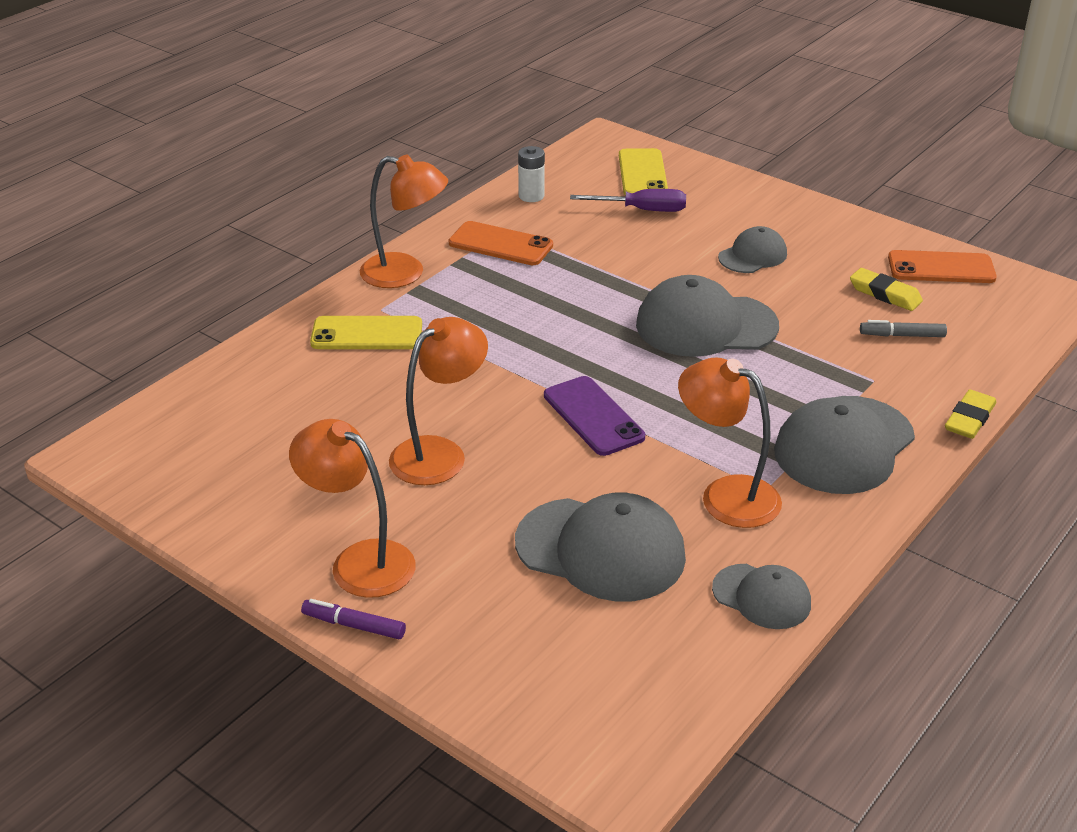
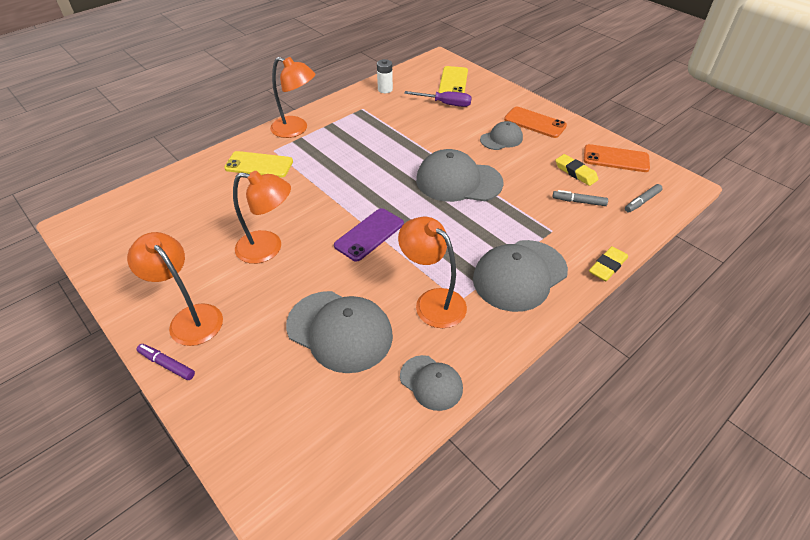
camera: 10 degrees right, 10 degrees up
orange lamp [389,317,488,485] -> orange lamp turned 45 degrees clockwise [233,171,291,264]
orange phone [449,221,553,265] -> orange phone moved to [504,107,567,138]
purple phone [544,376,645,456] -> purple phone turned 60 degrees clockwise [334,208,404,262]
none -> grey marker [625,184,663,212]

